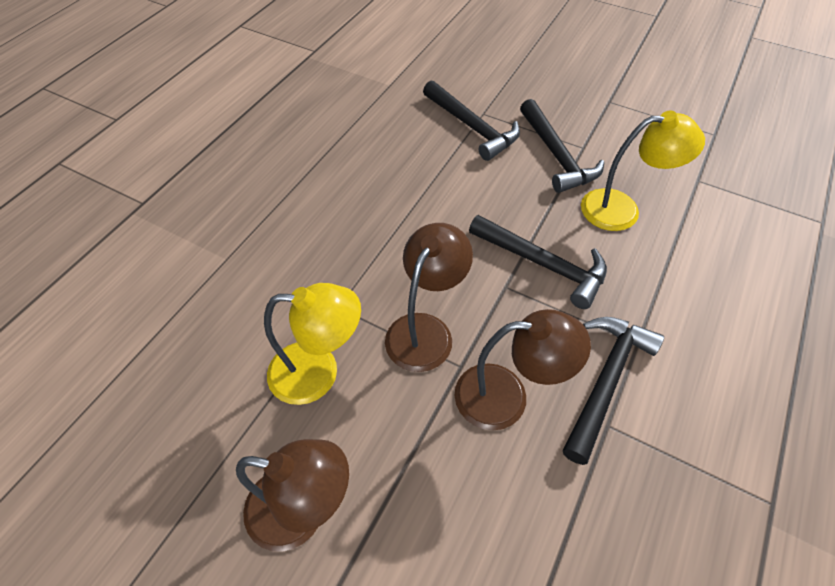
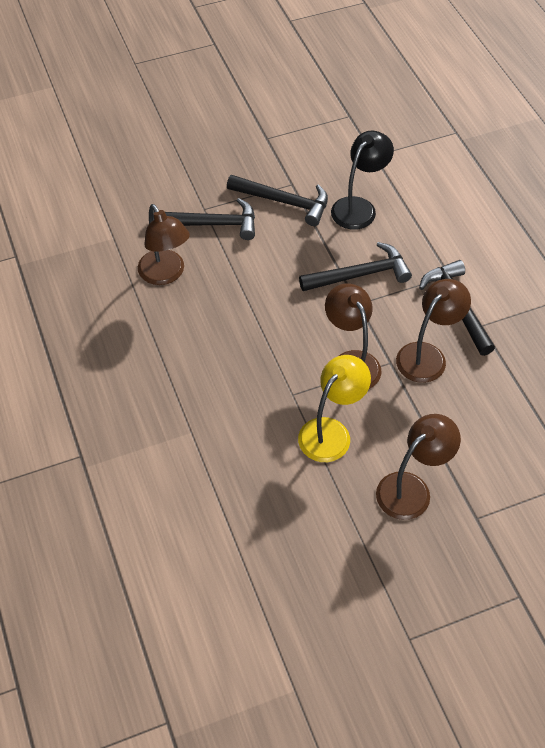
camera: 50 degrees left, 0 degrees up
yellow lamp [581,111,705,231] -> black lamp [331,131,394,230]
none -> brown lamp [138,204,190,285]

